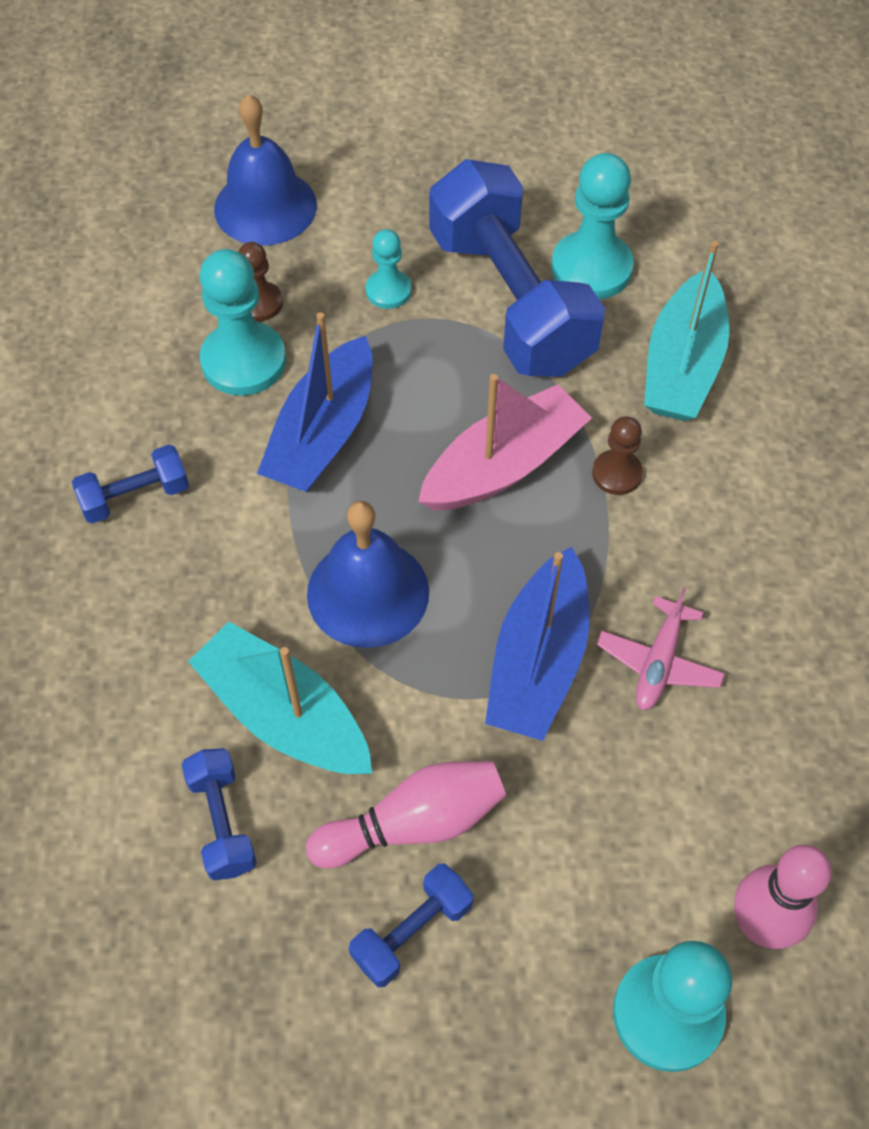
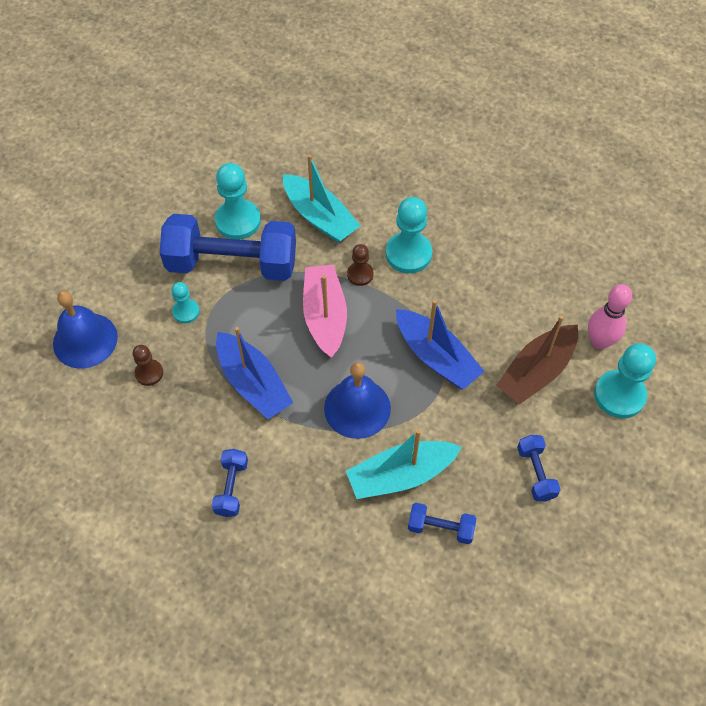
camera: 60 degrees left, 0 degrees up
turquoise pawn [200,249,286,396] -> turquoise pawn moved to [386,197,432,273]
pink bowling pin [306,761,506,868] -> none
pink plane [596,587,725,710] -> none
none -> brown boat [496,315,578,404]

